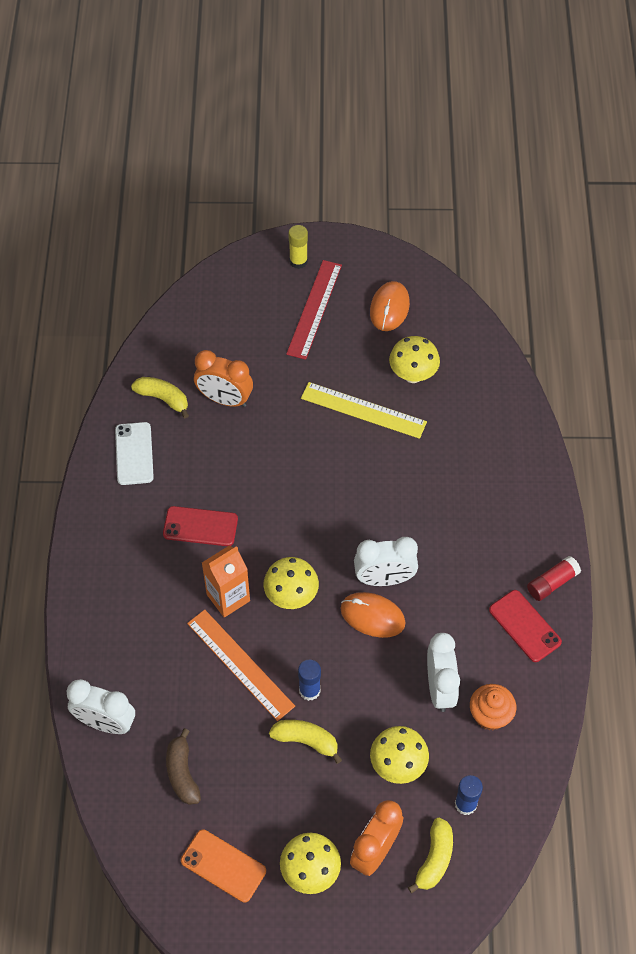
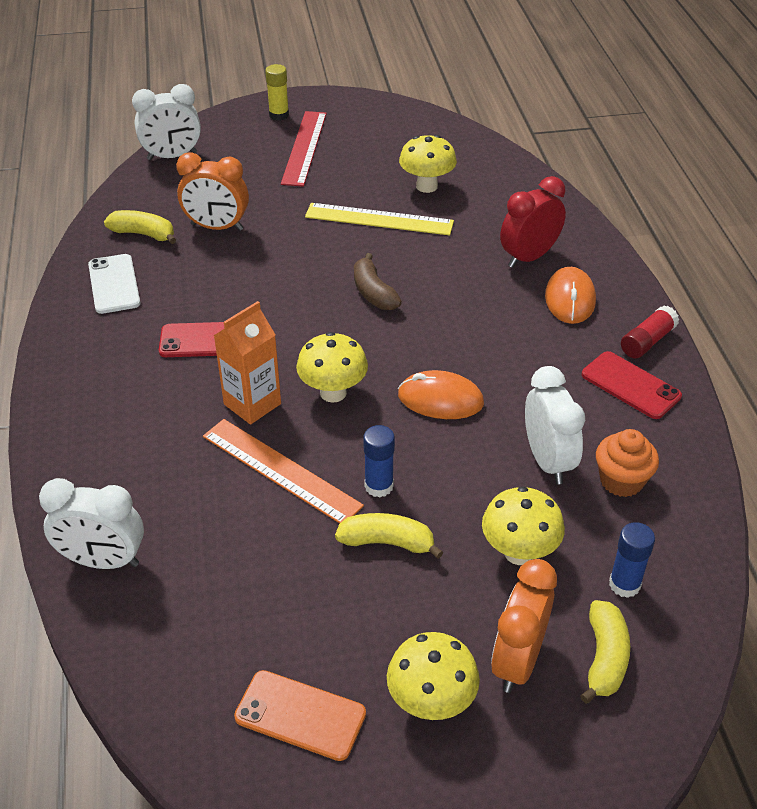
camera: 10 degrees left, 15 degrees down
brown banana [166,728,201,805] -> brown banana moved to [354,253,402,310]
white clock [354,537,418,586] -> white clock moved to [132,84,201,160]
orange mouse [370,281,410,331] -> orange mouse moved to [545,267,596,324]
none -> red clock [500,176,566,268]

